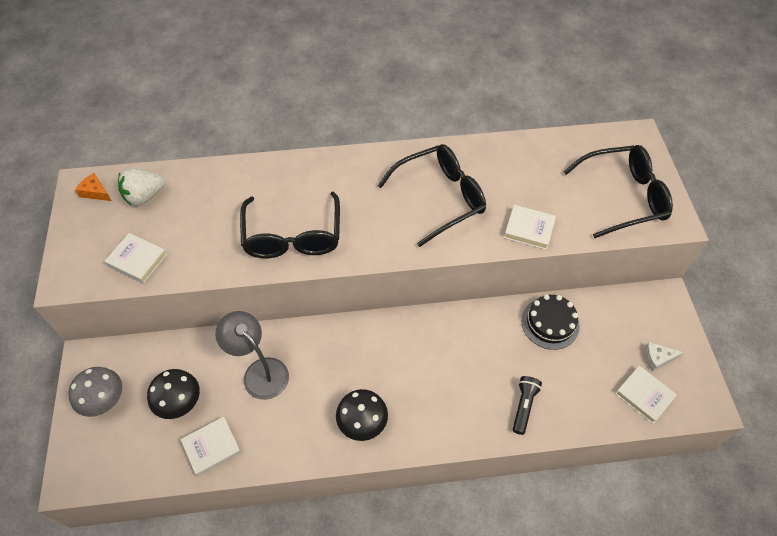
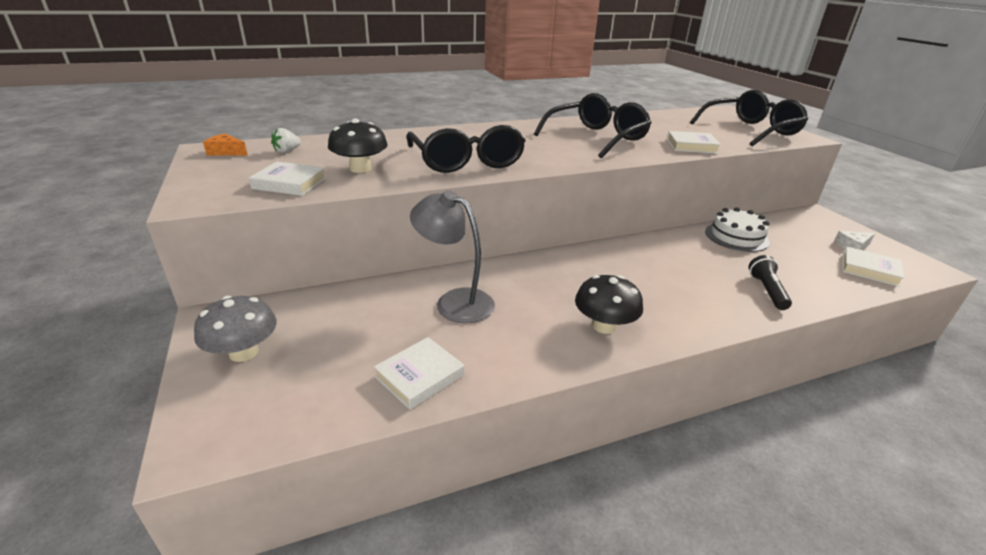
camera: 15 degrees left, 25 degrees down
white strawberry [118,168,165,206] -> white strawberry [271,128,301,153], size x0.57
black mushroom [147,369,200,419] -> black mushroom moved to [328,118,388,173]
black cake [521,294,580,350] -> white cake [705,207,770,252]

